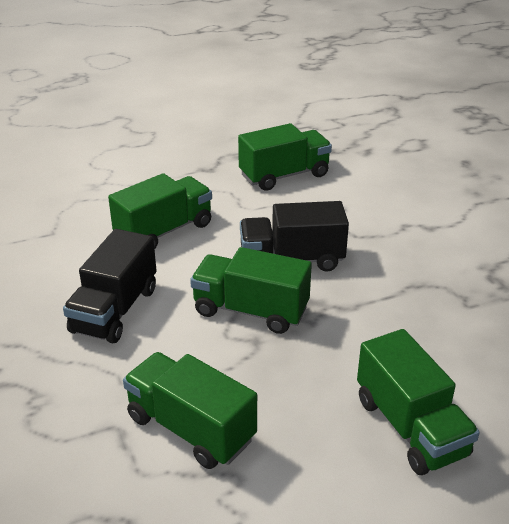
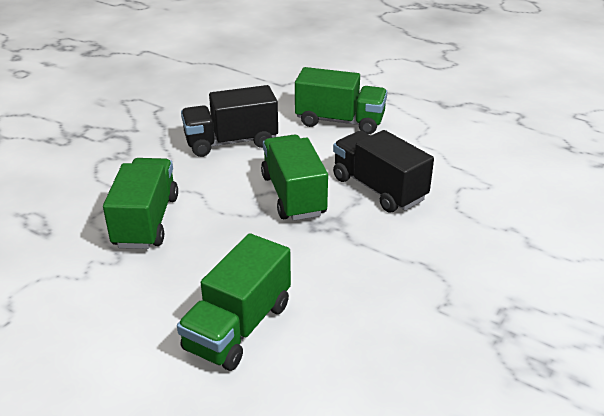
camera: 55 degrees right, 0 degrees up
green truck [238,123,332,191] -> none

